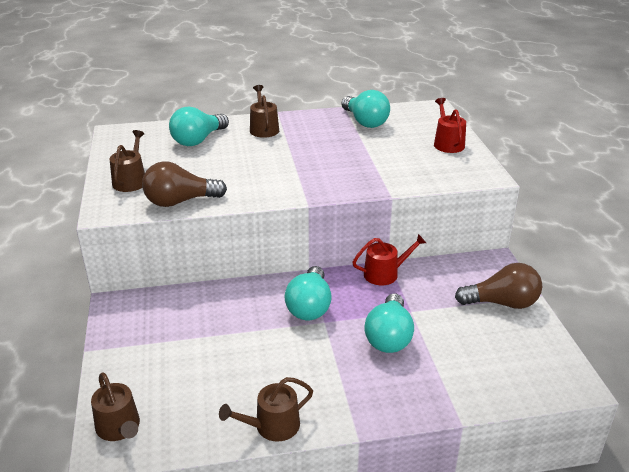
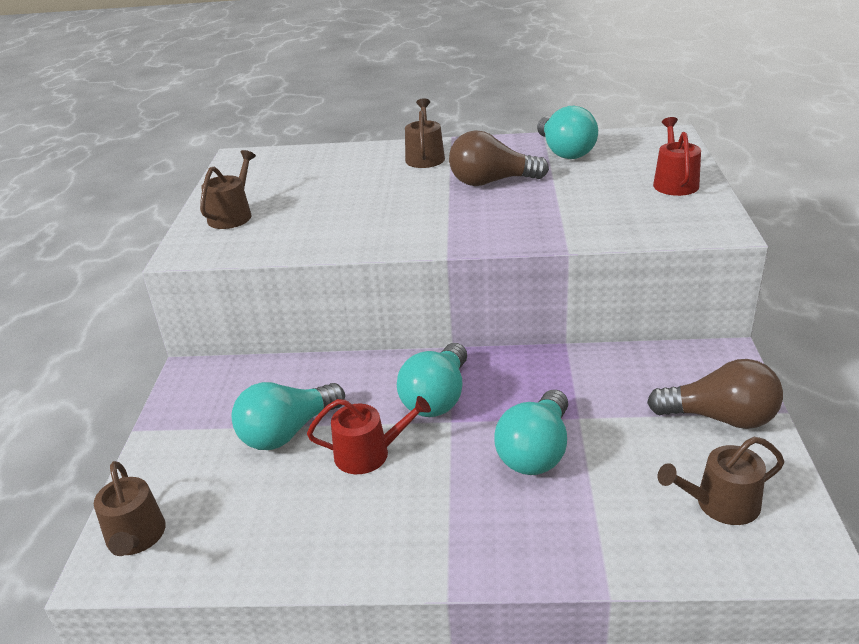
camera: 15 degrees right, 0 degrees up
brown light bulb [142,161,227,207] -> brown light bulb moved to [449,130,549,186]
turquoise light bulb [169,106,229,146] -> turquoise light bulb moved to [231,382,345,450]
brown watering can [219,377,313,442] -> brown watering can moved to [658,437,784,525]
red watering can [352,234,426,285] -> red watering can moved to [307,396,431,474]

